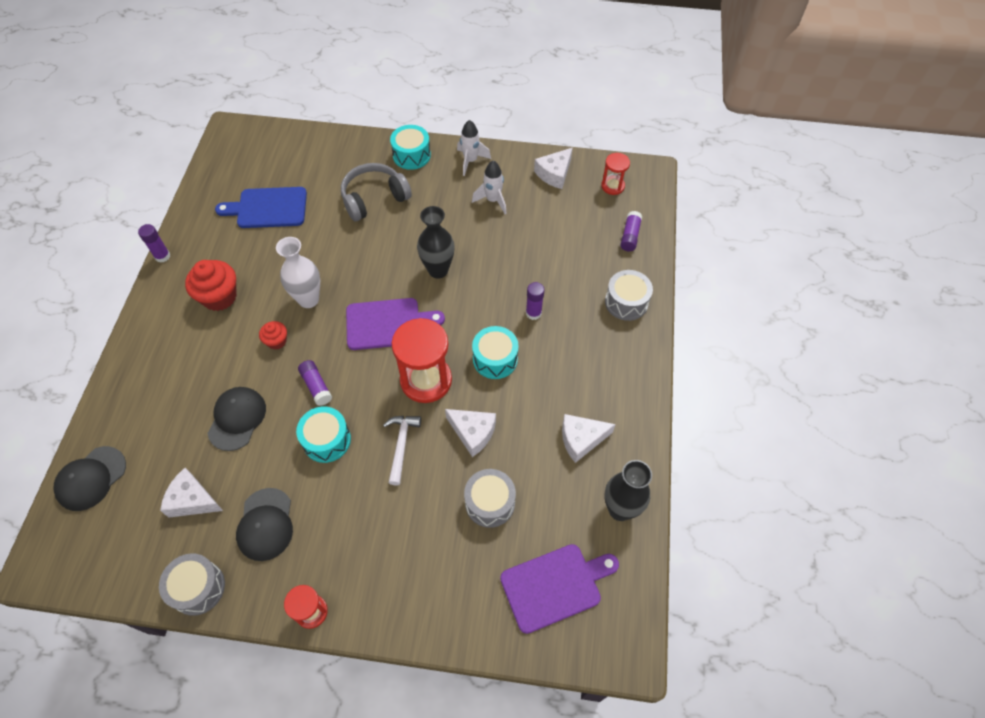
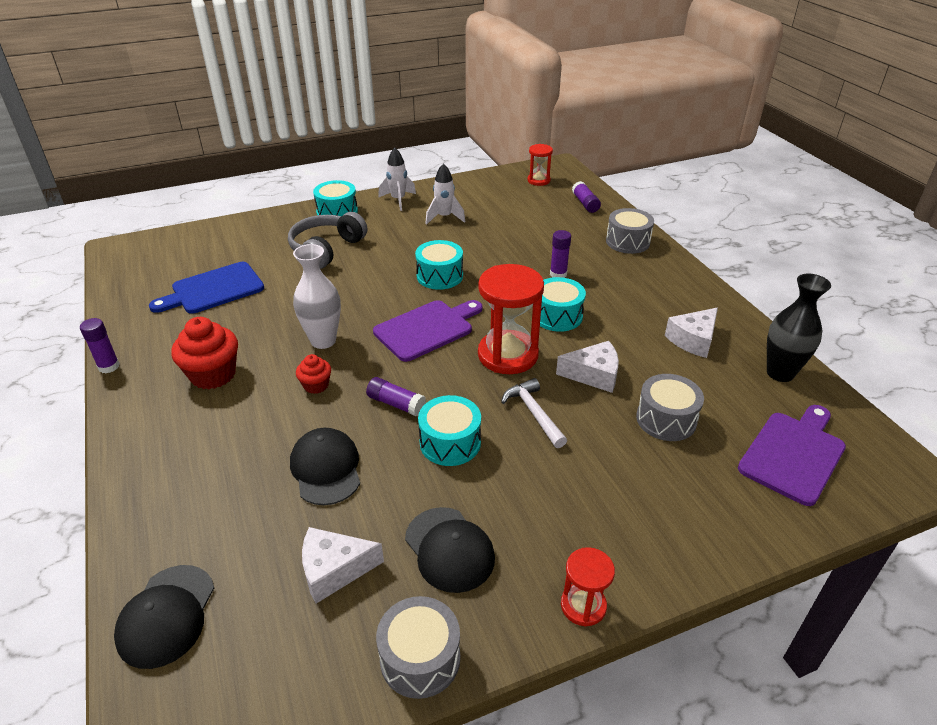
camera: 30 degrees left, 20 degrees down
black vase [417,206,455,279] -> turquoise drum [415,240,463,290]
white cheese [534,148,573,189] -> none

